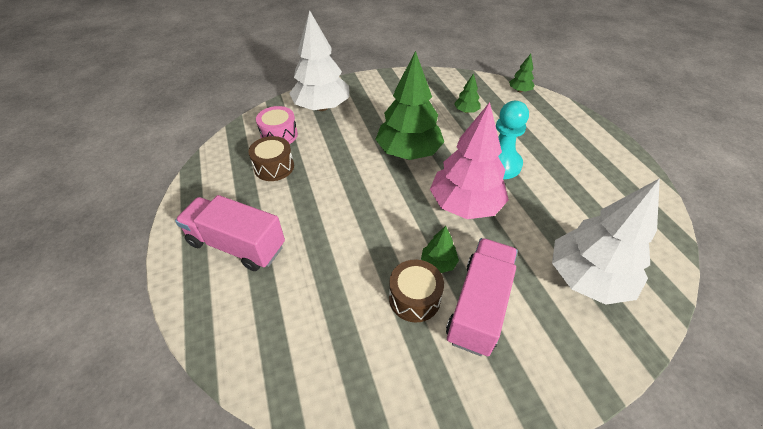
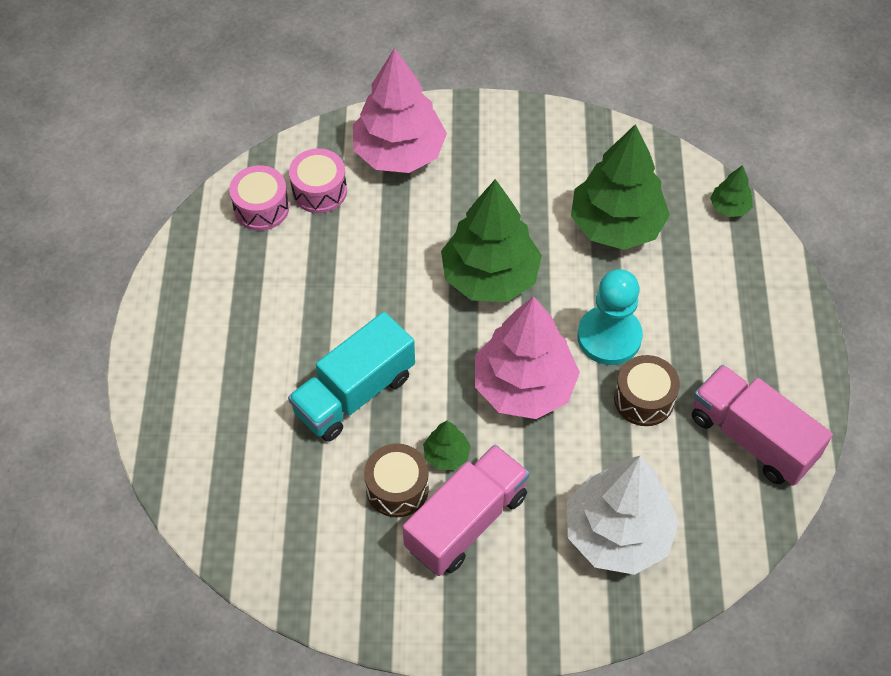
camera: 20 degrees right, 10 degrees up
pink truck [175,195,285,271] -> pink truck moved to [692,365,833,486]
brown drum [248,136,294,181] -> brown drum moved to [614,355,680,426]
white tree [289,10,349,111] -> pink tree [353,48,447,173]
green tree [454,73,480,113] -> green tree [571,124,670,250], size x2.27
none -> pink drum [229,165,289,231]
none -> turquoise truck [288,312,415,442]

